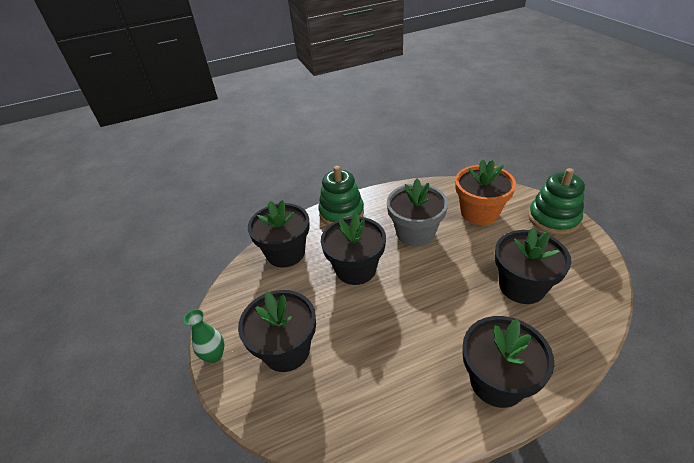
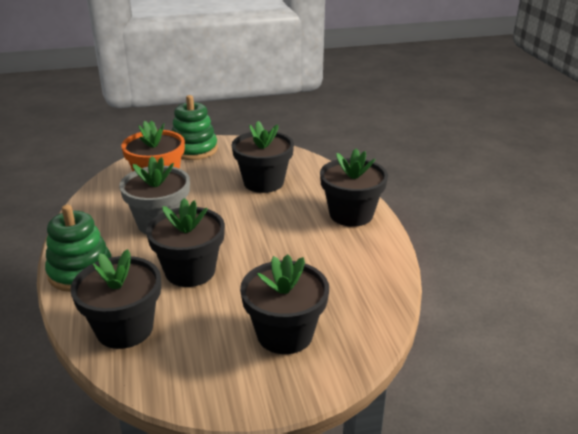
camera: 85 degrees left, 10 degrees down
green vase [184,309,224,363] -> none

